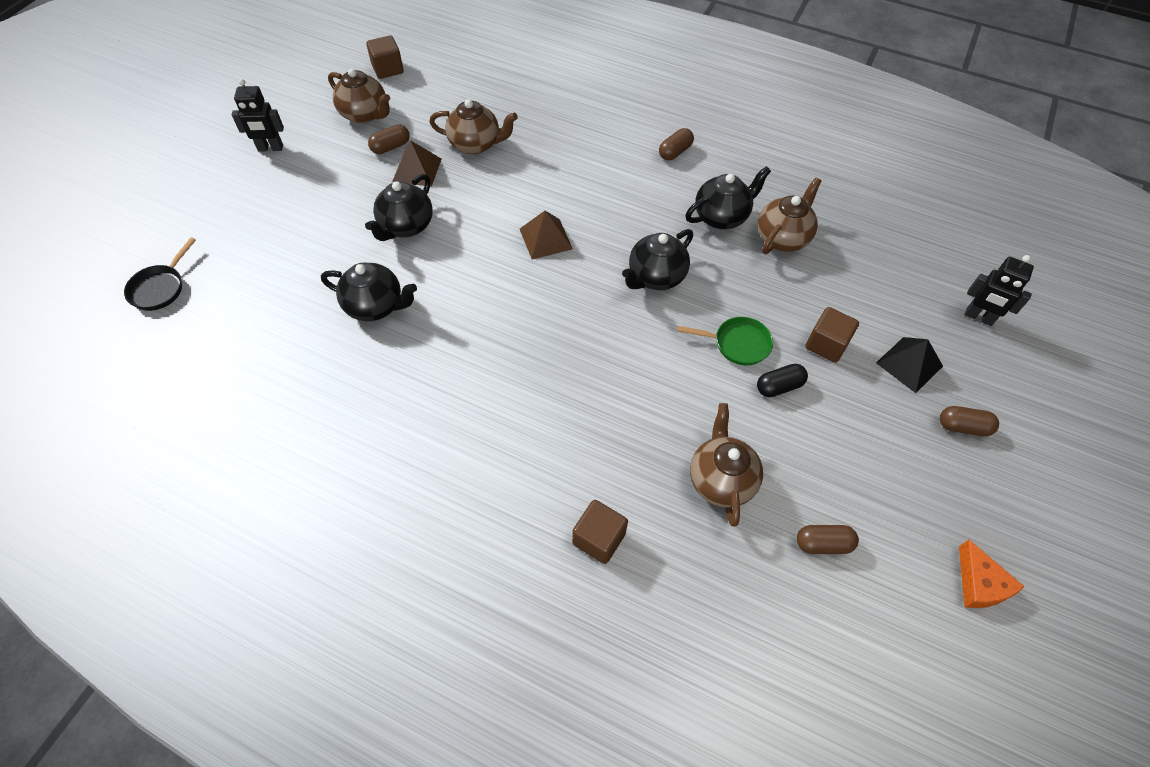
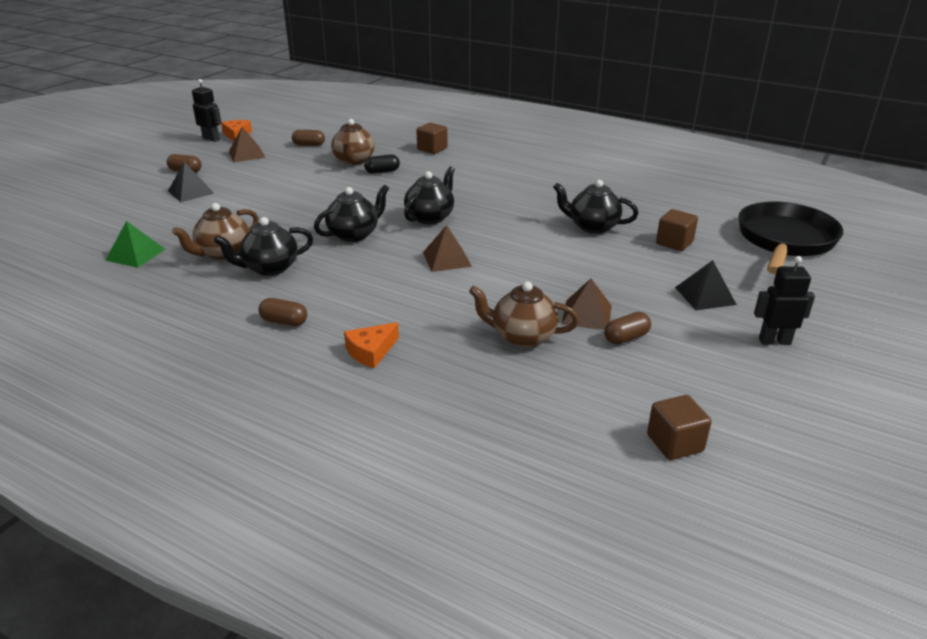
camera: 175 degrees left, 25 degrees down
black pan [124,237,196,311] -> black pan [738,201,843,274], size x2.10
brown teapot [328,68,390,124] -> none
black teapot [365,174,433,241] -> black teapot moved to [404,167,455,224]
brown capsule [659,128,694,160] -> brown capsule turned 60 degrees clockwise [259,298,307,326]
green pan [677,317,773,366] -> none
black capsule [757,364,808,397] -> black capsule moved to [364,154,400,174]
brown cube [805,307,859,363] -> brown cube moved to [656,209,698,251]
black robot [964,255,1034,326] -> black robot moved to [192,79,221,142]
none -> green pyramid [105,221,165,268]
none -> brown pyramid [229,127,265,162]
none -> orange cheese [344,322,399,368]
none -> black pyramid [675,260,737,310]

